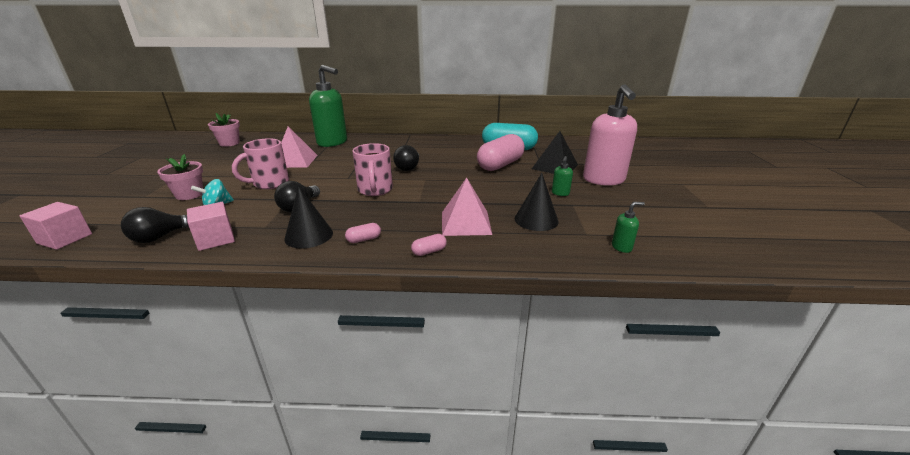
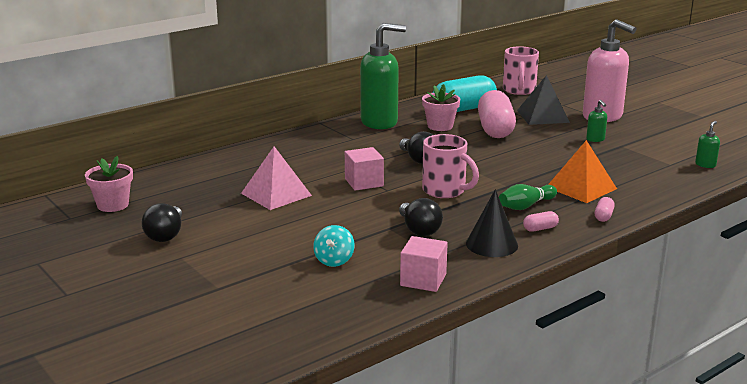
camera: 40 degrees left, 5 degrees down
pink cube [20,202,92,250] -> pink cube moved to [345,147,384,191]
black light bulb [121,207,189,243] -> black light bulb moved to [142,203,182,242]
pink flower pot [157,154,203,200] -> pink flower pot moved to [422,84,460,131]
pink mug [232,138,289,189] -> pink mug moved to [503,46,539,95]
green soap dispenser [309,65,347,147] -> green soap dispenser moved to [360,23,406,129]
pink capsule [345,223,381,243] -> pink capsule turned 45 degrees clockwise [523,211,559,232]
pink pyramid [442,178,492,236] -> orange pyramid [548,140,617,203]
black cone [515,173,558,231] -> none
none -> green bowling pin [499,184,557,210]

